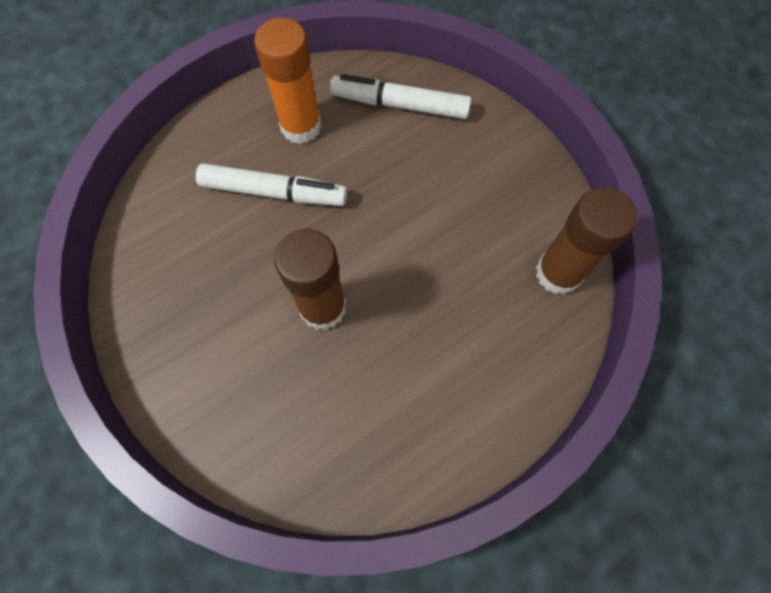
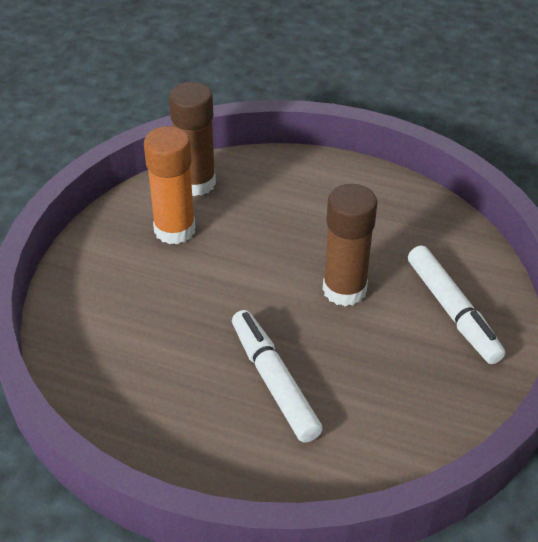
camera: 125 degrees left, 25 degrees down
orange glue stick [254,18,322,144] -> orange glue stick moved to [144,126,196,244]
white marker [330,74,471,119] -> white marker moved to [408,245,505,364]

